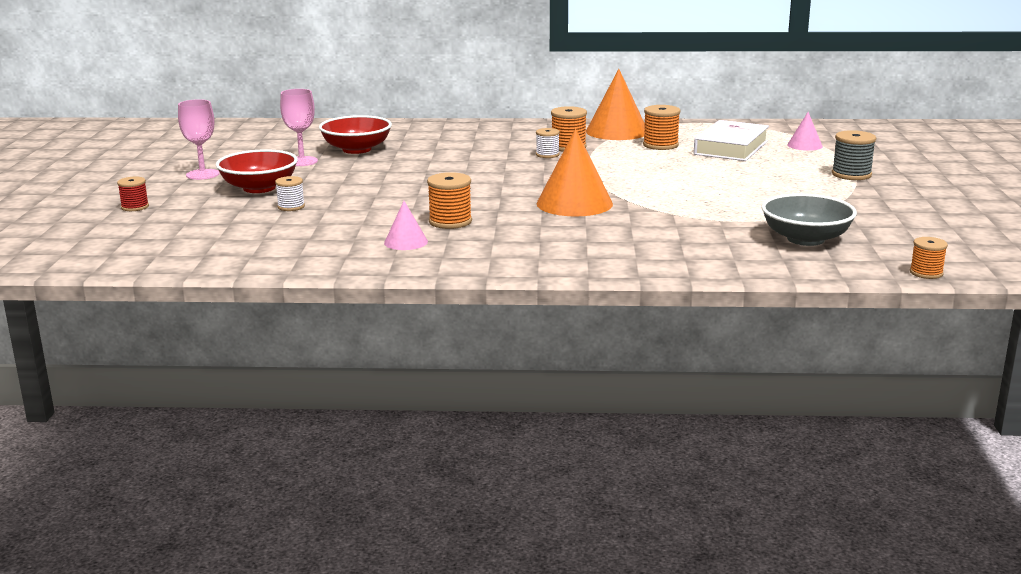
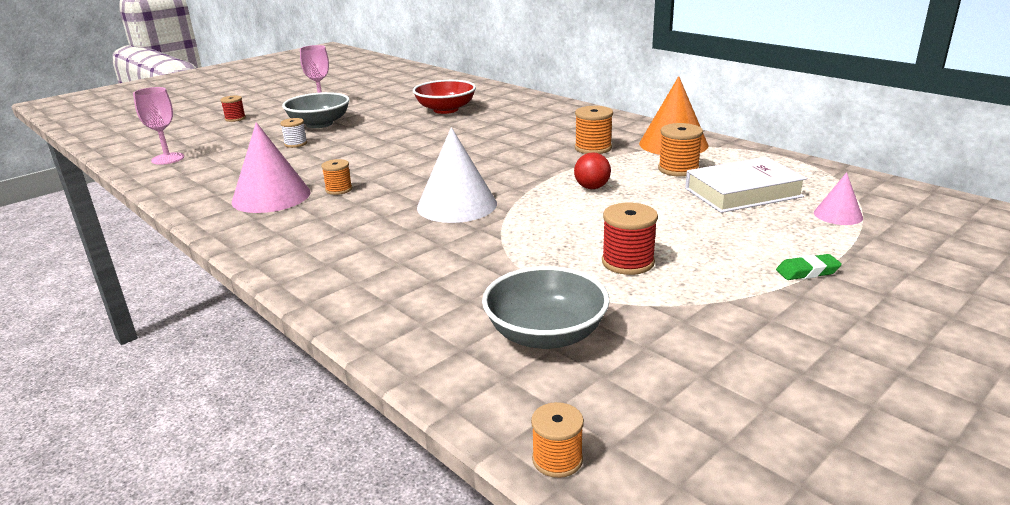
camera: 45 degrees right, 5 degrees up
red bowl [216,149,298,193] -> grey bowl [282,92,349,128]
pink goblet [280,89,318,166] -> pink goblet moved to [133,87,184,165]
pink cone [384,201,428,250] -> pink cone [232,122,311,213], size x1.90
orange spool [427,172,472,229] -> orange spool [321,159,352,195], size x0.65
white spool [536,128,560,158] -> none
orange cone [537,129,613,217] -> white cone [417,127,497,223]
grey spool [832,130,876,180] -> green eraser [776,254,842,280]
none -> red ball [574,152,611,189]
none -> red spool [602,203,658,275]

